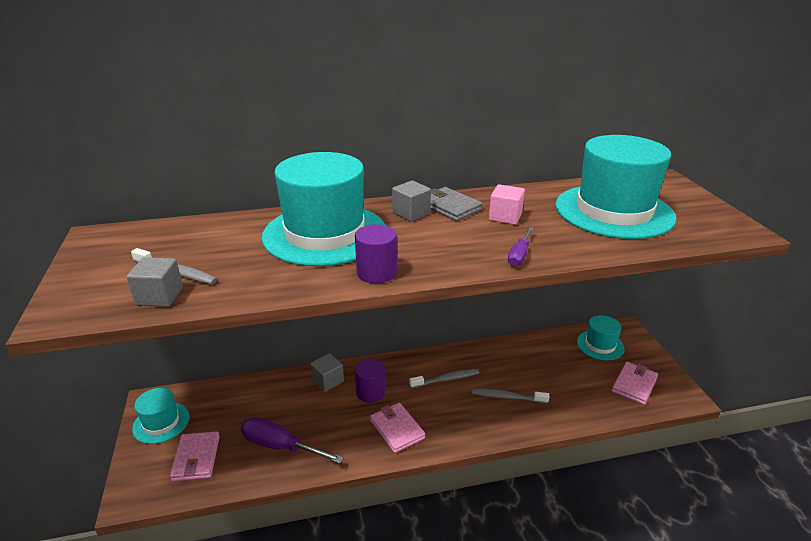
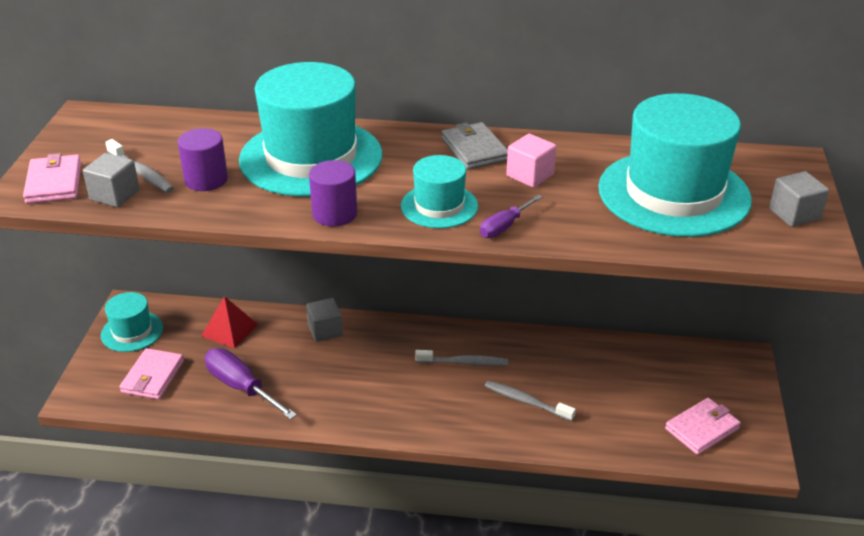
camera: 20 degrees right, 5 degrees up
purple cylinder [355,359,385,403] -> purple cylinder moved to [178,128,228,191]
pink wallet [370,403,425,453] -> pink wallet moved to [23,153,82,204]
grey cube [392,181,431,221] -> grey cube moved to [769,171,829,227]
turquoise hat [577,315,625,360] -> turquoise hat moved to [401,155,478,228]
none -> red pyramid [201,296,258,348]

